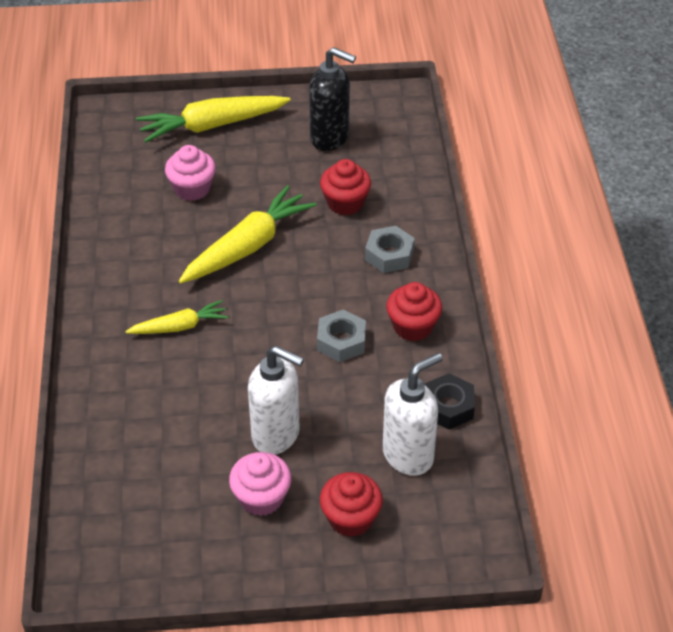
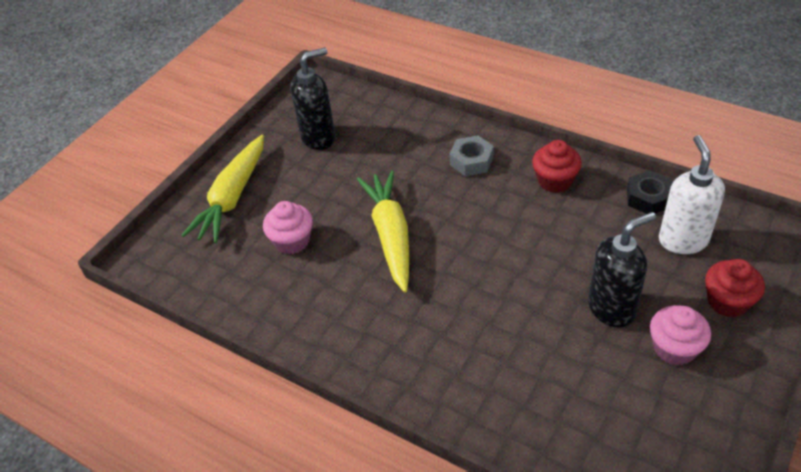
camera: 50 degrees left, 0 degrees up
yellow carrot [125,300,228,334] -> none
white soap dispenser [248,346,304,455] -> black soap dispenser [588,212,656,328]
grey nut [317,309,366,362] -> none
red cupcake [320,159,371,215] -> none

